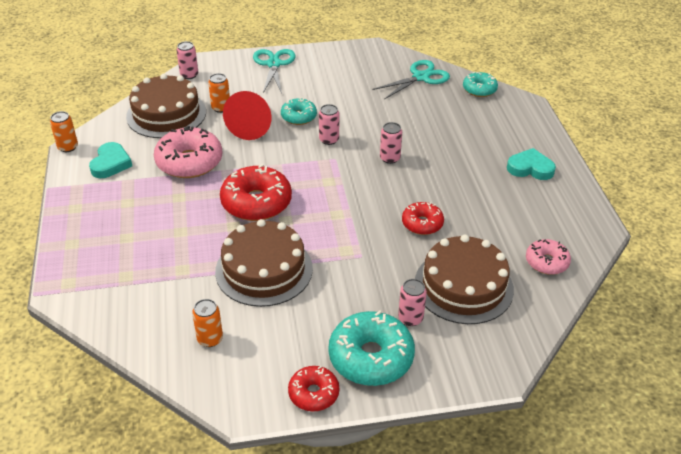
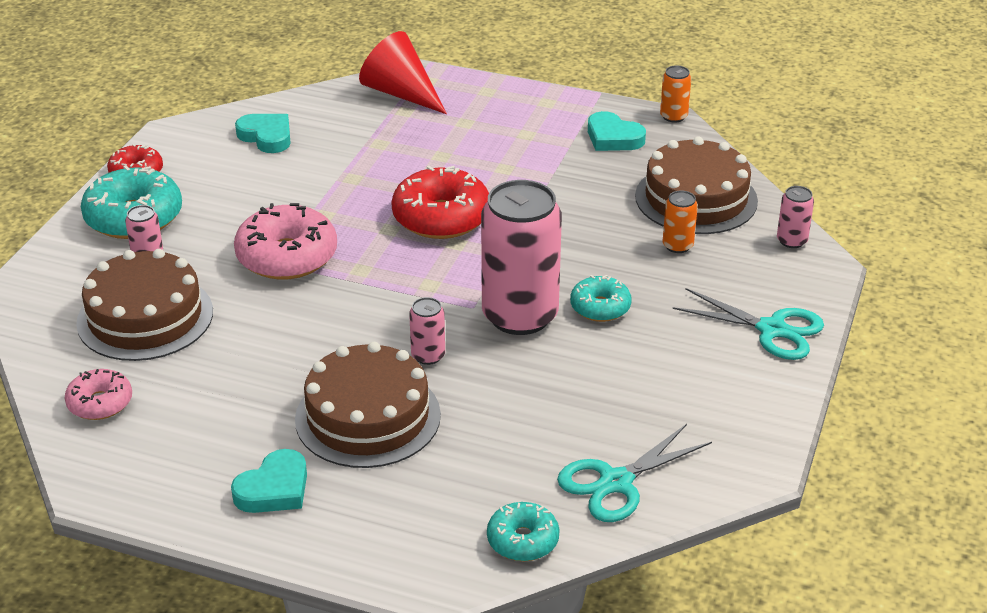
camera: 120 degrees right, 5 degrees down
pink donut [154,126,222,178] -> pink donut moved to [234,203,337,280]
orange can [192,299,223,347] -> turquoise heart [235,114,291,153]
brown cake [215,219,313,307] -> brown cake moved to [295,342,441,468]
red cone [223,91,272,140] -> red cone moved to [359,31,447,114]
pink can [319,104,339,145] -> pink can [481,180,562,335], size x2.31
turquoise scissors [372,60,450,99] -> turquoise scissors turned 60 degrees clockwise [557,424,712,522]
red donut [402,202,444,235] -> none

